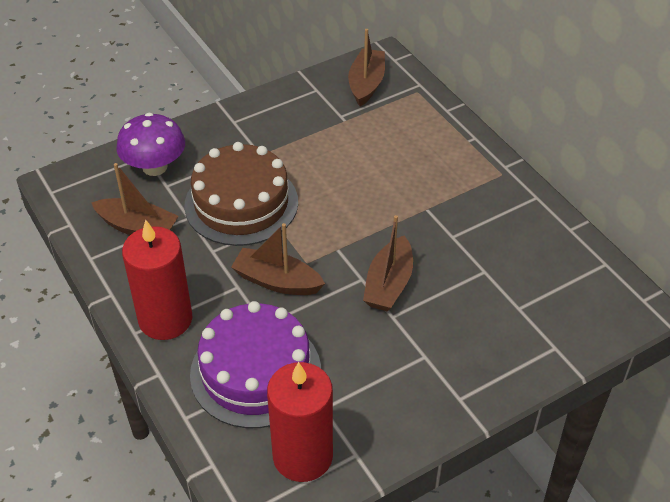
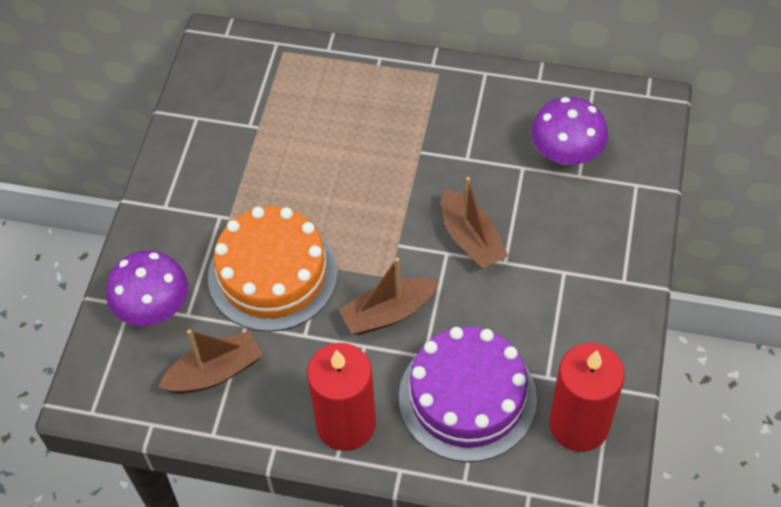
camera: 45 degrees left, 10 degrees up
brown cake [184,142,298,246] -> orange cake [208,207,338,332]
brown boat [348,29,385,107] -> none
none -> purple mushroom [531,97,608,165]

